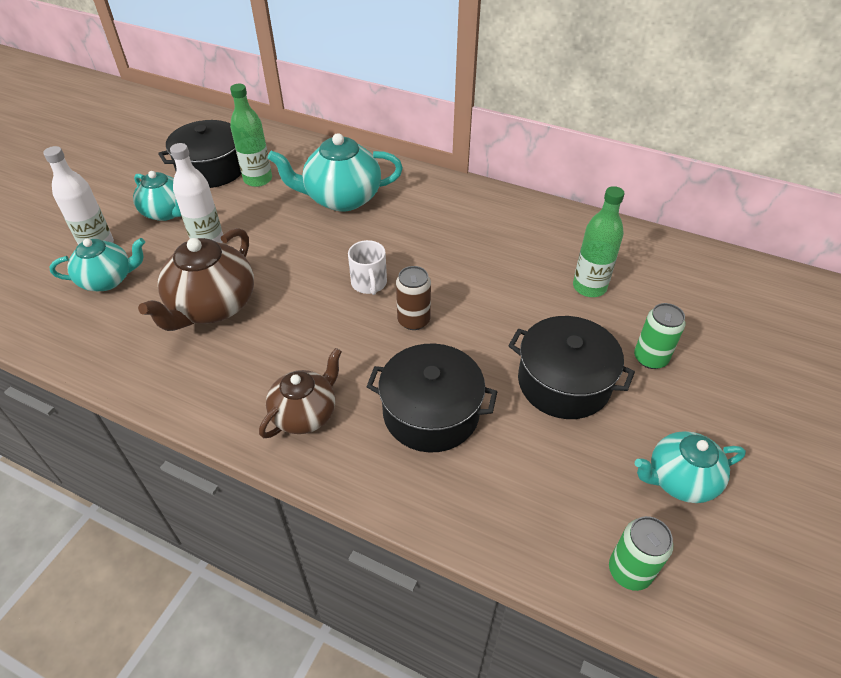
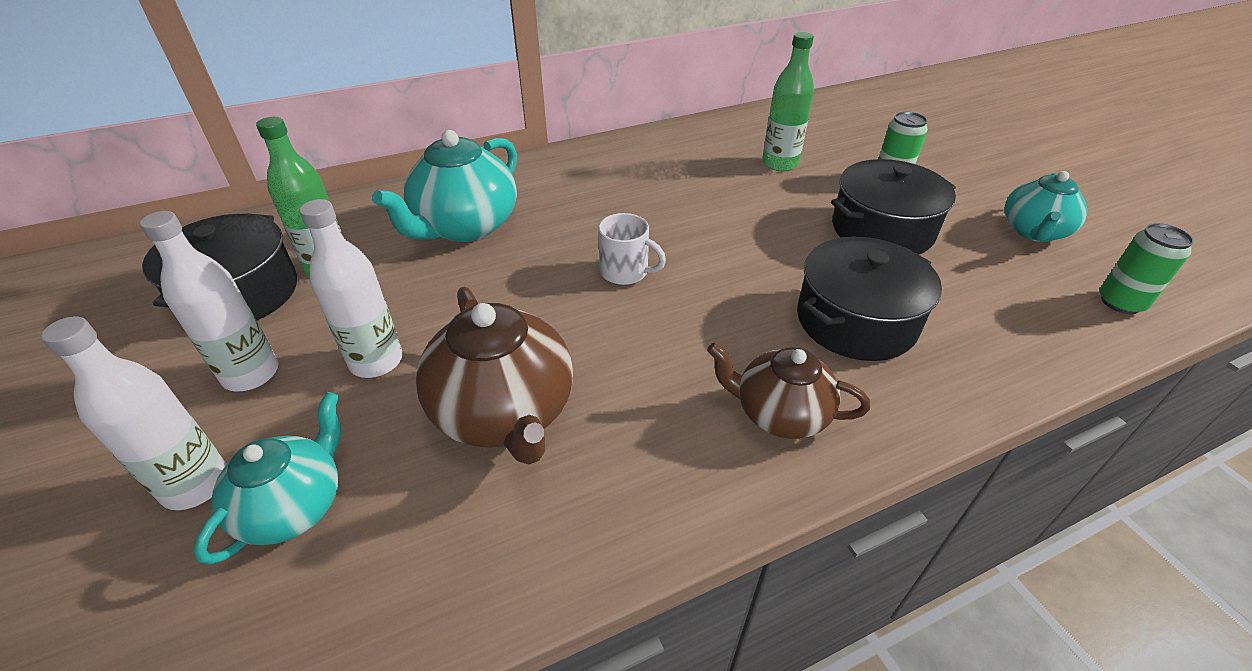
camera: 50 degrees left, 5 degrees down
turquoise teapot [133,171,181,221] -> white bottle [140,211,279,391]
brown teapot [259,348,342,438] -> brown teapot turned 60 degrees counterclockwise [707,343,870,439]
brown can [396,266,431,330] -> none

